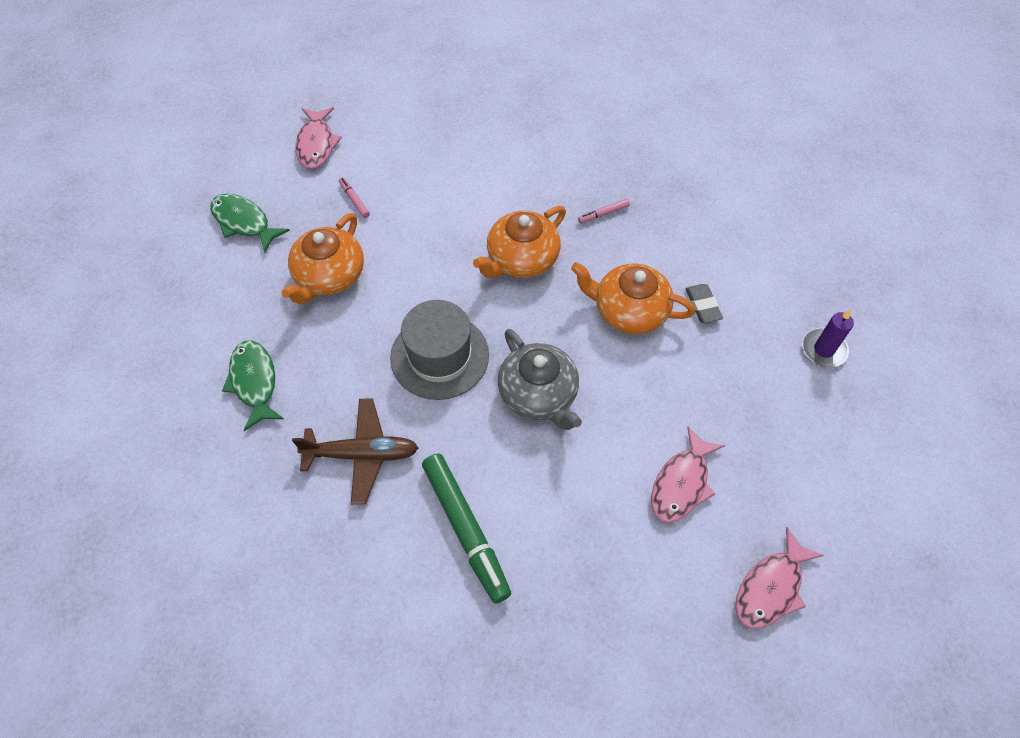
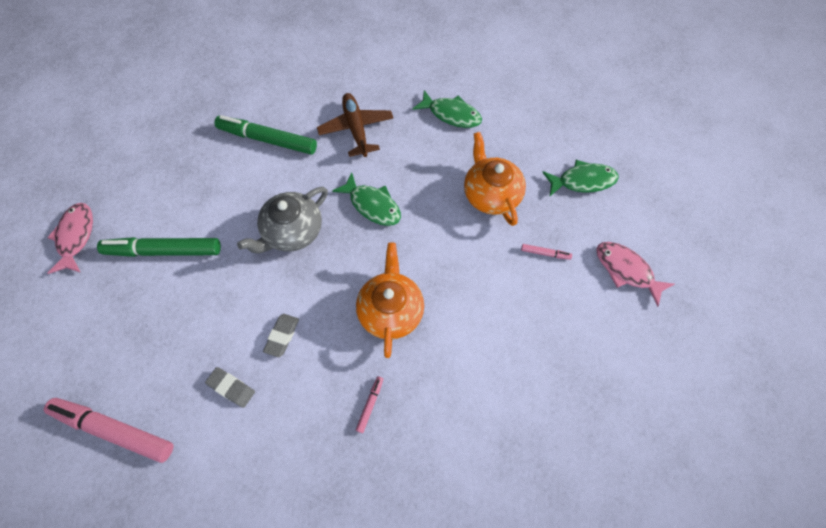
camera: 135 degrees right, 5 degrees up
brown plane [292,399,418,504] -> brown plane turned 120 degrees clockwise [317,93,393,157]
grey hat [390,300,489,400] -> green fish [332,172,401,226]
grey teapot [498,329,582,430] -> grey teapot turned 60 degrees counterclockwise [237,187,328,253]
orange teapot [571,262,696,334] -> grey eraser [263,314,299,357]
pink fish [651,427,725,523] -> green marker [97,237,221,257]
purple candle [802,309,854,367] -> pink marker [44,398,174,463]

